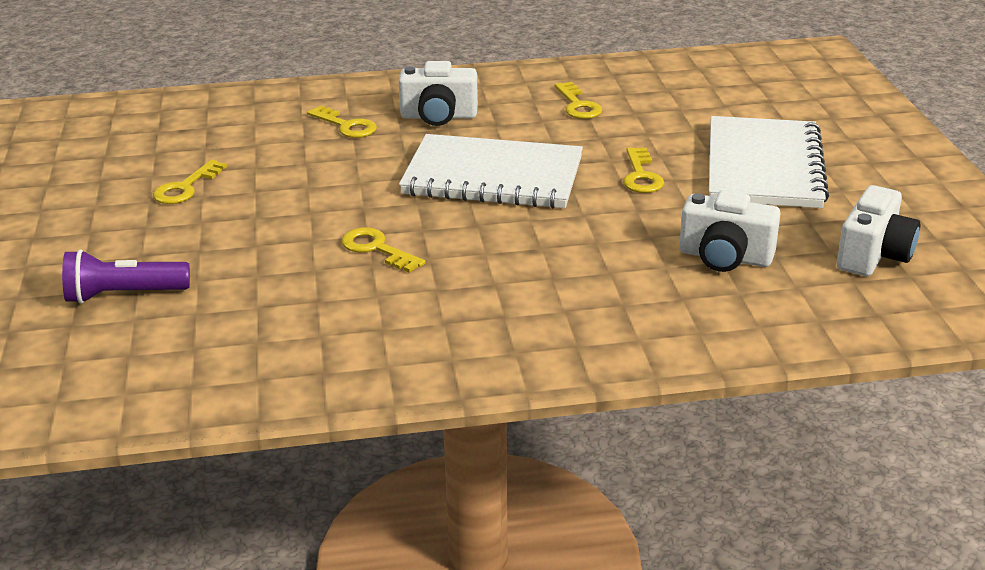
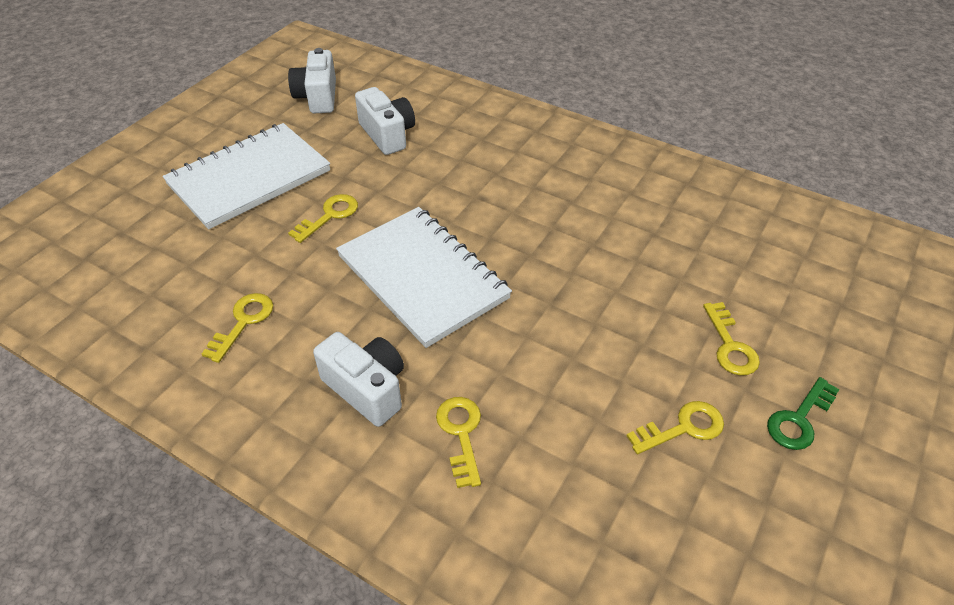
camera: 140 degrees left, 15 degrees up
purple flashlight [62,249,190,304] -> none
yellow key [341,227,426,273] -> yellow key moved to [703,302,760,376]
white camera [837,185,920,276] -> white camera turned 75 degrees counterclockwise [288,48,336,113]
none -> green key [767,377,840,450]

